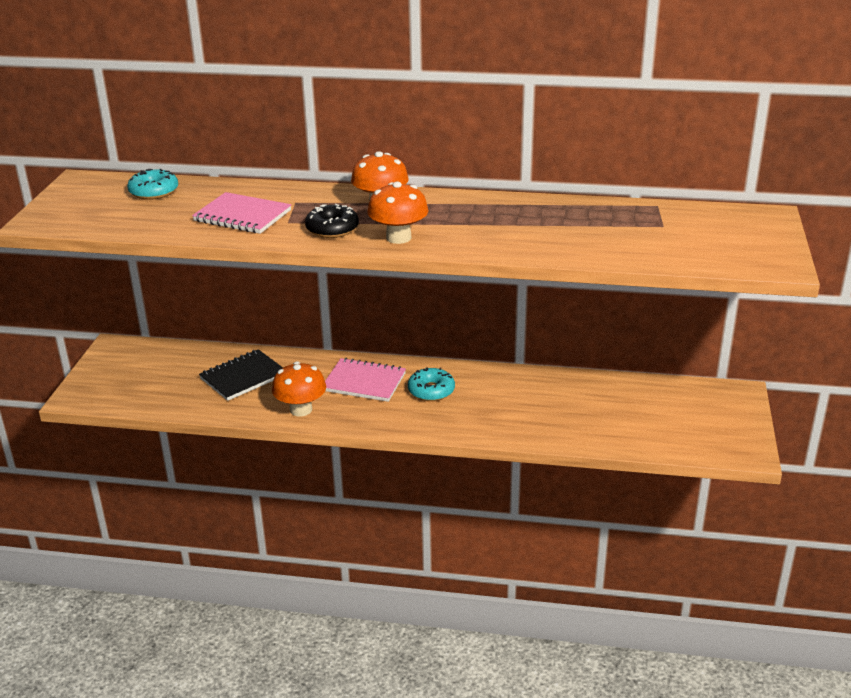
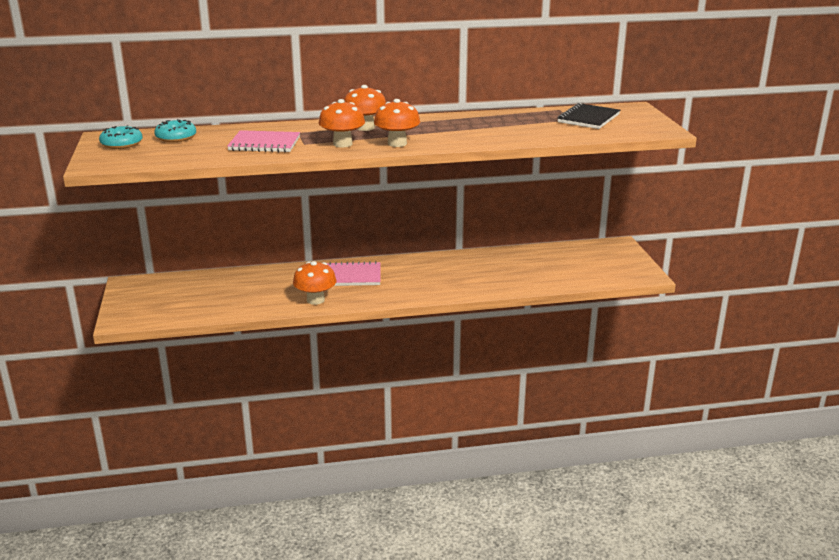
camera: 20 degrees left, 5 degrees down
black notebook [199,349,283,401] -> black notebook moved to [557,103,620,129]
black donut [305,204,359,238] -> orange mushroom [319,99,365,148]
turquoise donut [408,367,455,401] -> turquoise donut moved to [99,125,142,149]

